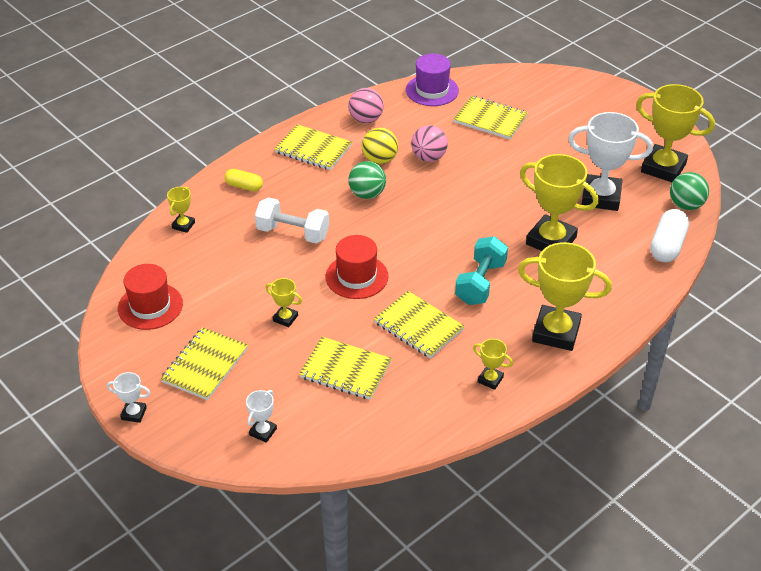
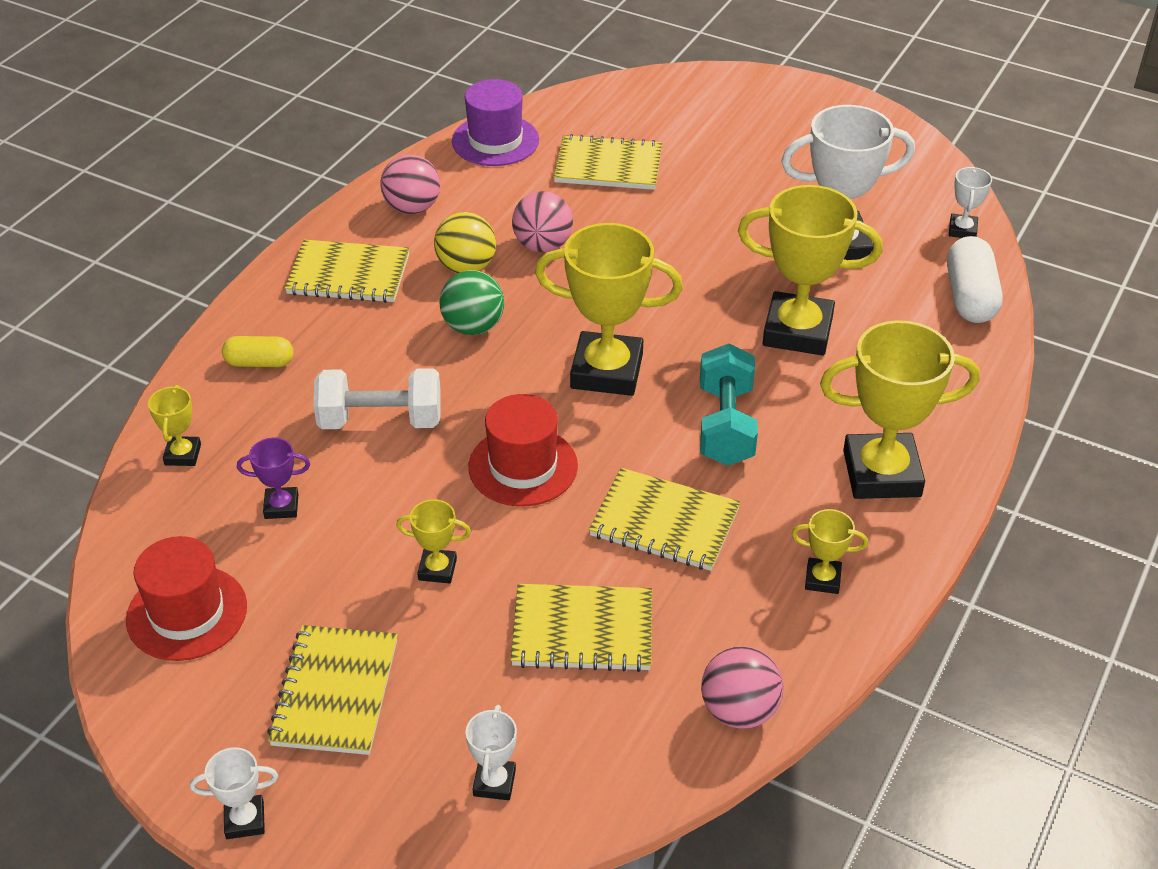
camera: 20 degrees left, 0 degrees up
yellow trophy [636,84,715,182] -> yellow trophy moved to [535,223,683,396]
green ball [670,172,709,210] -> white trophy [949,167,992,238]
none -> purple trophy [237,438,310,519]
none -> pink ball [701,646,784,729]

